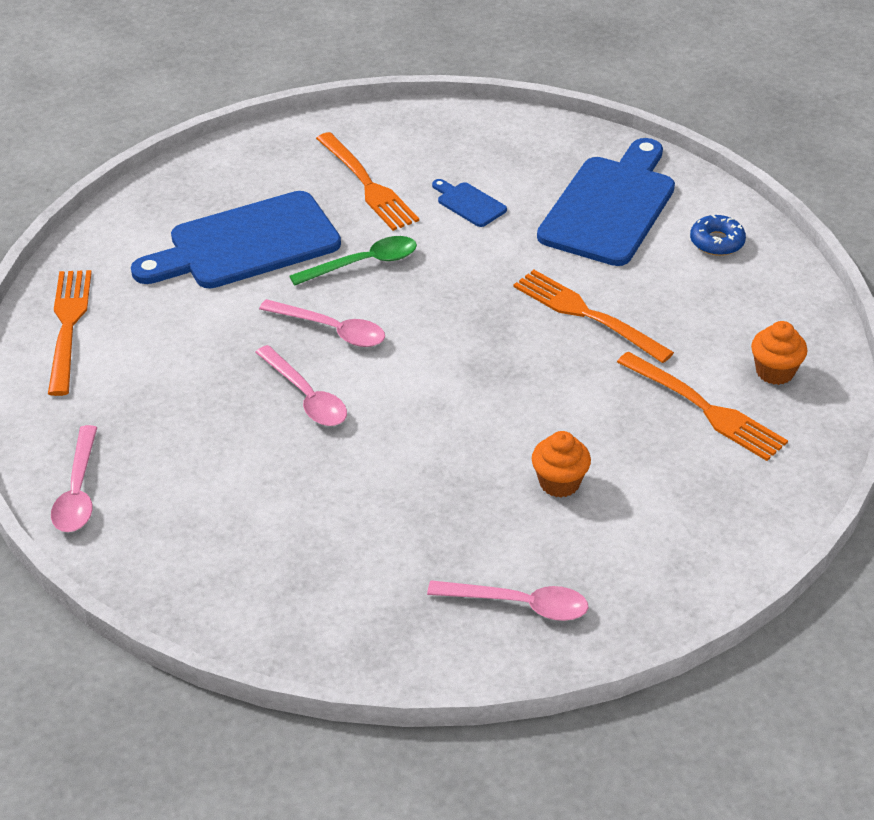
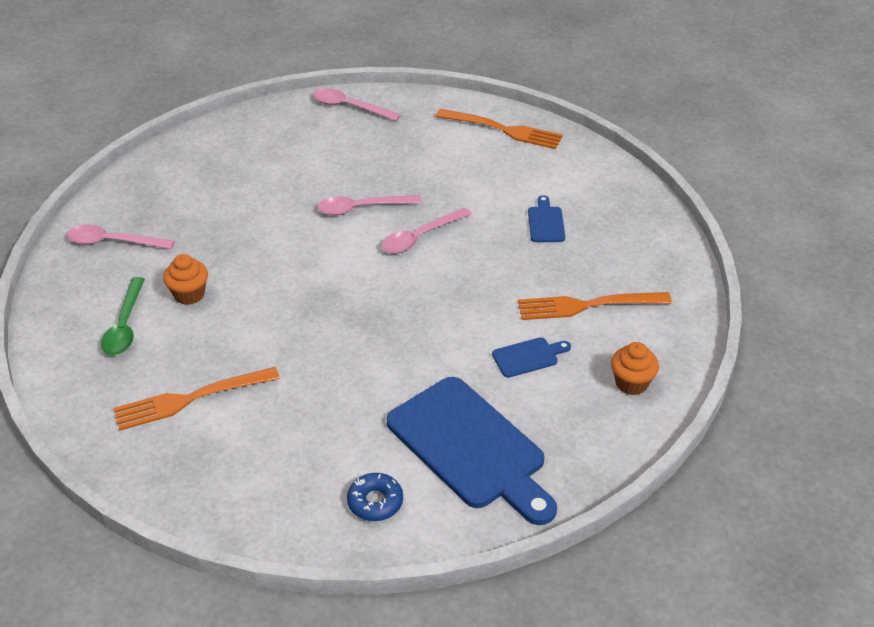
camera: 115 degrees right, 0 degrees up
blue cutting board [131,191,341,288] -> blue cutting board [528,195,565,242], size x0.42
green spoon [289,236,417,286] -> green spoon moved to [101,277,145,356]
pink spoon [427,580,588,621] -> pink spoon turned 60 degrees clockwise [67,225,174,249]
orange fork [513,270,674,363] -> none
orange cupcake [751,321,807,385] -> orange cupcake moved to [611,342,659,395]

